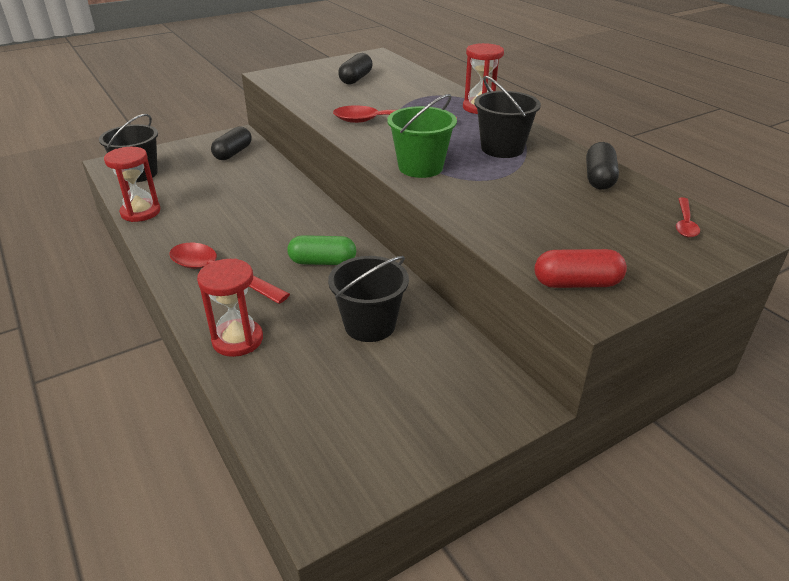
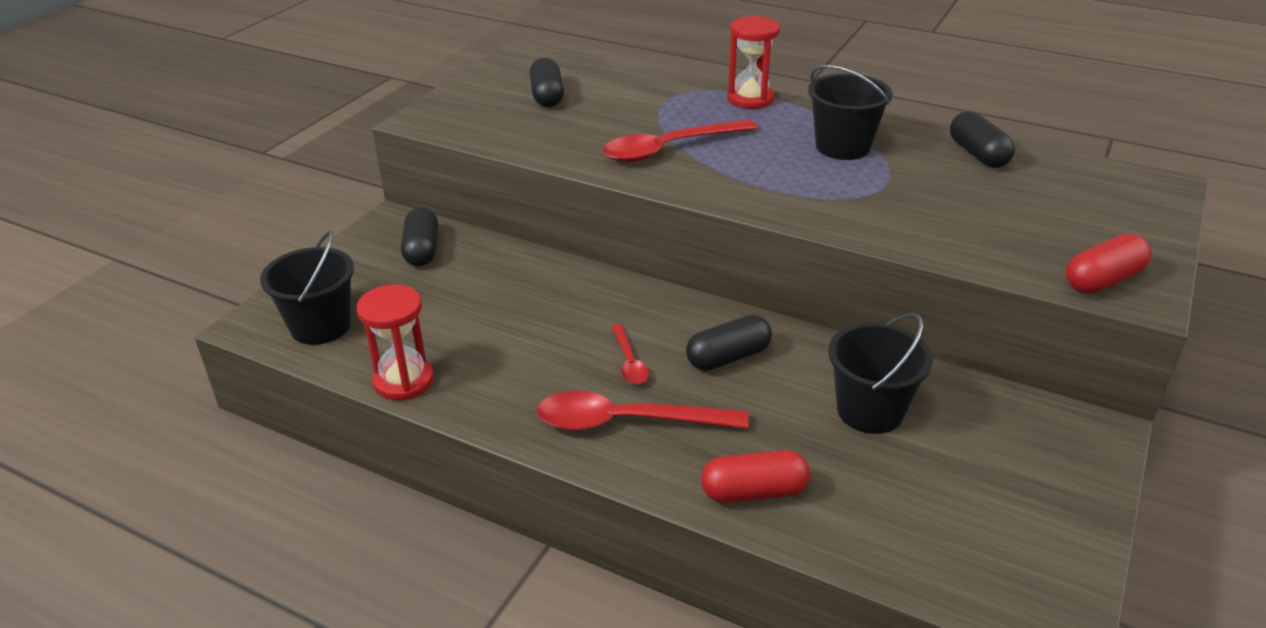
camera: 30 degrees left, 0 degrees up
red hourglass [197,259,263,357] -> red capsule [701,450,810,503]
green capsule [287,235,356,265] -> black capsule [686,315,772,371]
green bucket [387,94,457,178] -> none
red spoon [676,197,700,238] -> red spoon moved to [611,324,649,384]

